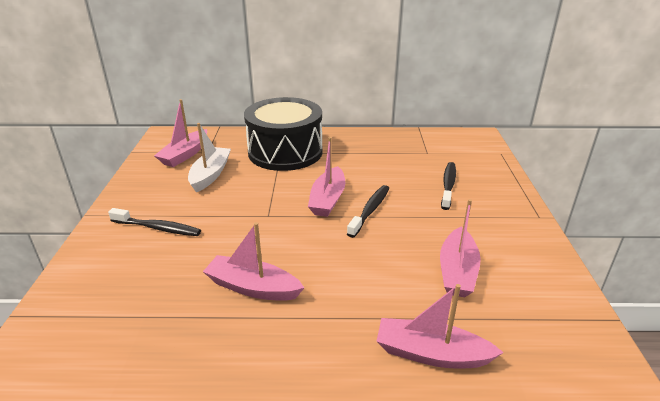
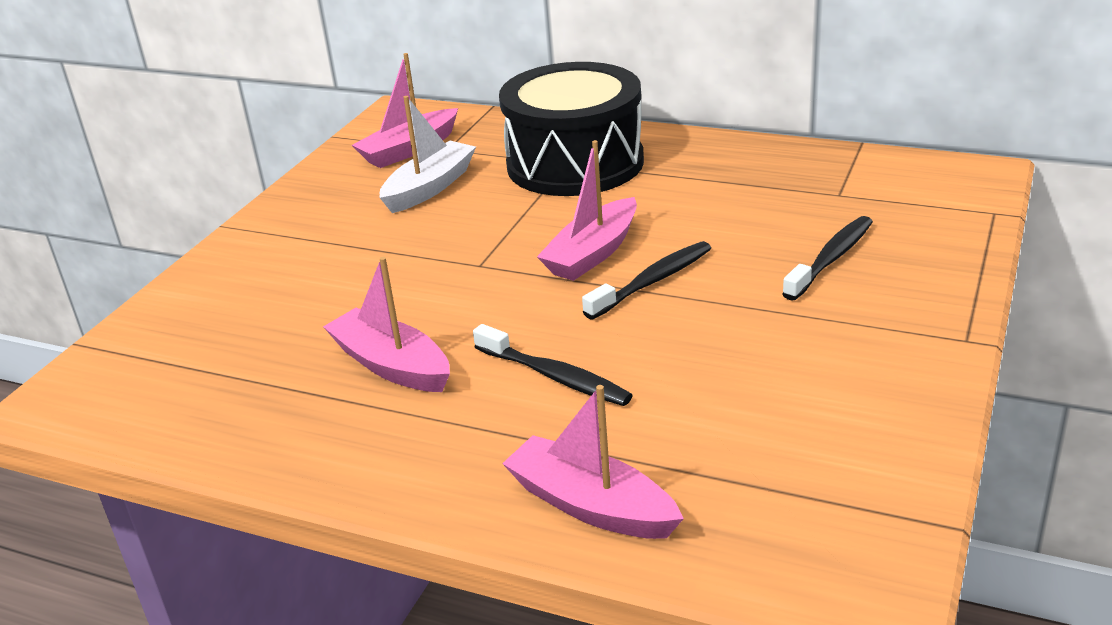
camera: 25 degrees right, 0 degrees up
black toothbrush [108,208,201,236] -> black toothbrush moved to [473,324,633,406]
pink boat [440,199,481,297] -> none

